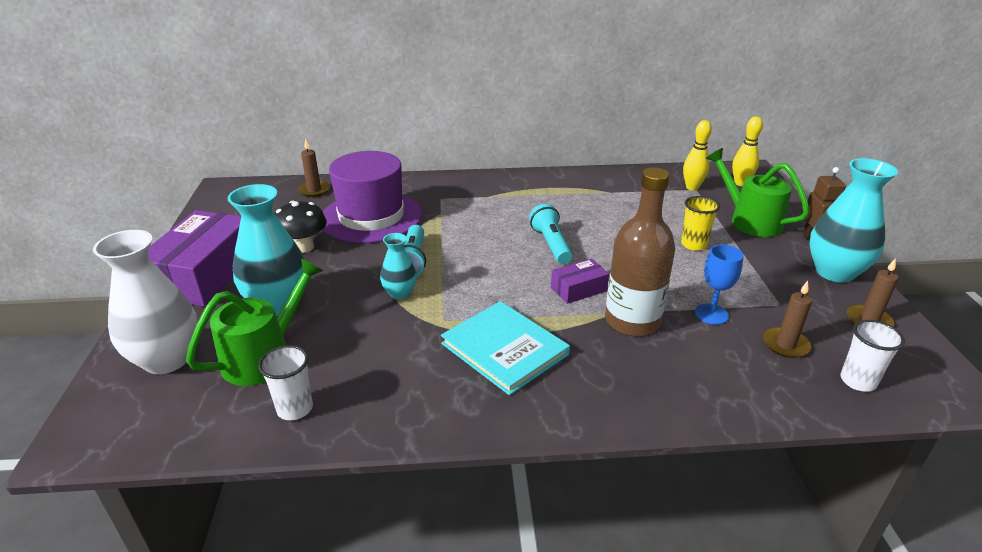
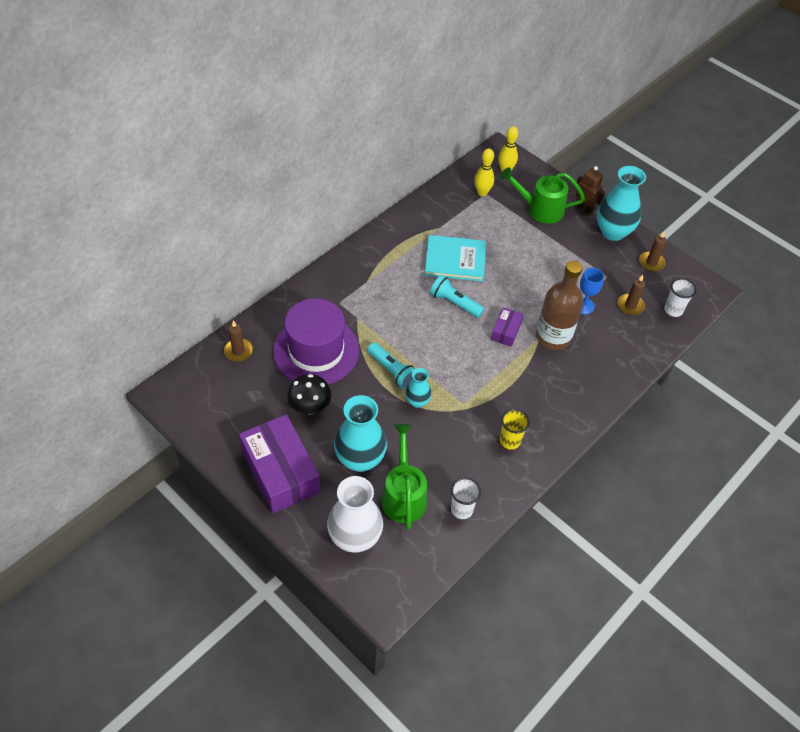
camera: 45 degrees left, 20 degrees up
turquoise book [441,301,570,395] -> turquoise book moved to [424,235,486,282]
yellow cup [681,196,720,251] -> yellow cup moved to [500,409,530,450]

